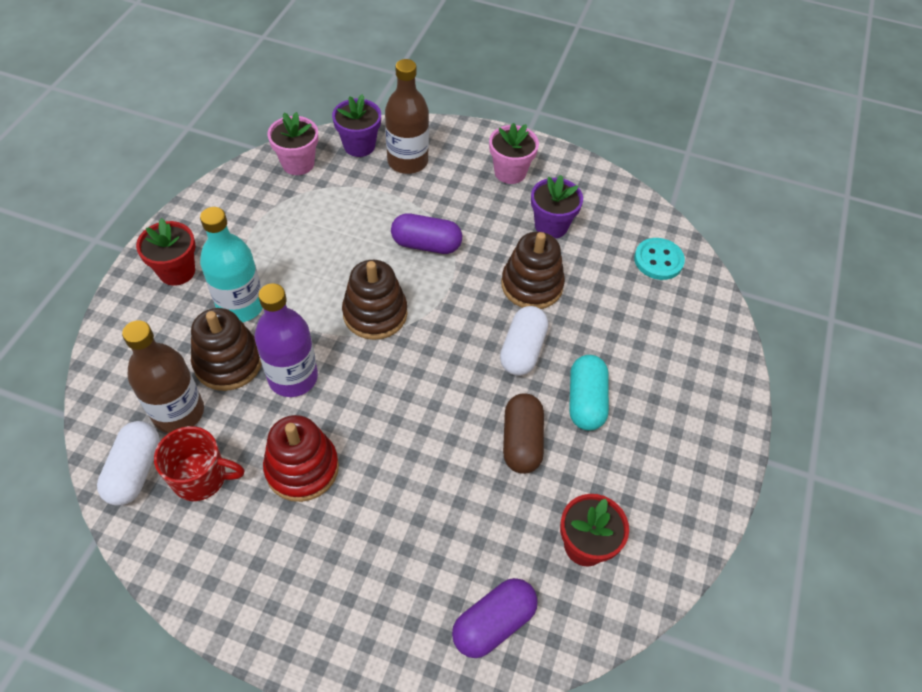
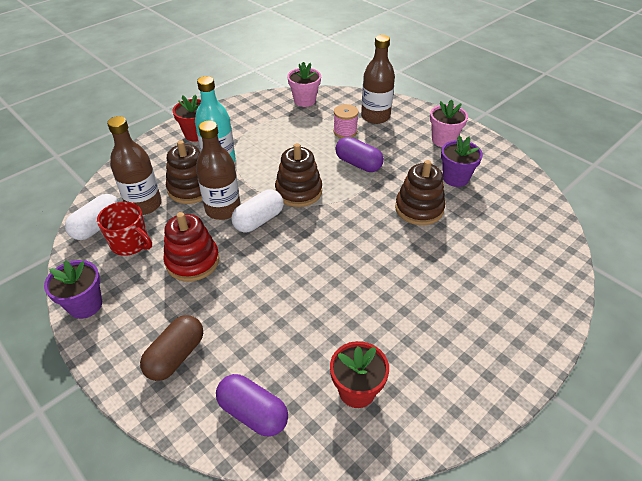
camera: 30 degrees right, 10 degrees down
purple bottle [255,283,318,397] -> brown bottle [196,121,241,220]
purple flower pot [332,94,381,157] -> purple flower pot moved to [44,260,102,319]
purple capsule [452,578,538,658] -> purple capsule turned 45 degrees clockwise [216,374,288,437]
white capsule [500,306,548,376] -> white capsule moved to [231,189,284,233]
brown capsule [503,393,544,474] -> brown capsule moved to [140,315,203,381]
turquoise capsule [569,355,609,431] -> none
turquoise button [634,238,685,280] -> none
none -> pink spool [333,104,358,138]

